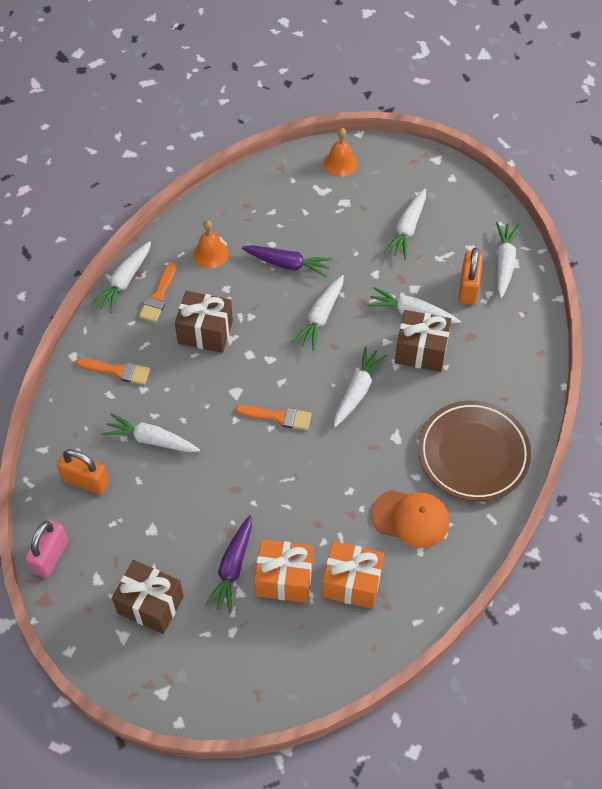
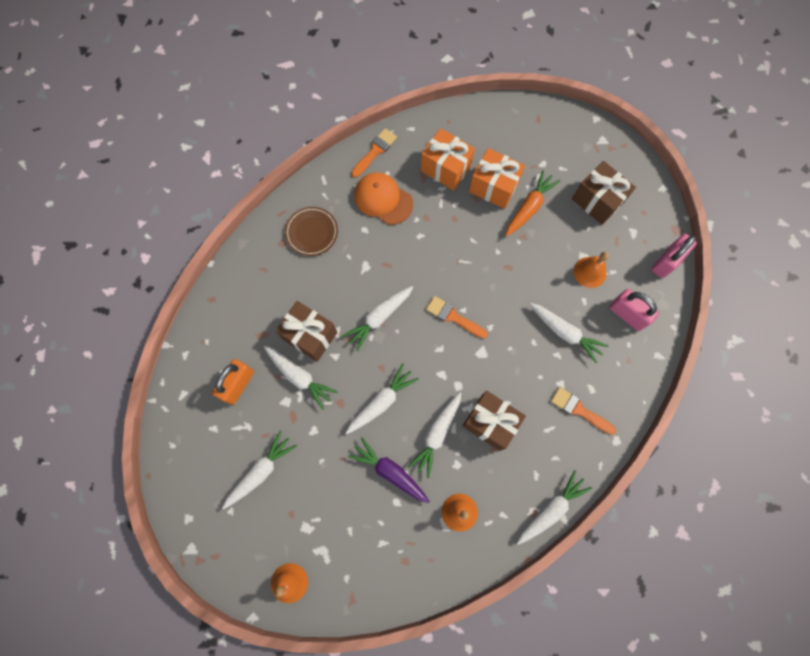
camera: 160 degrees left, 15 degrees up
orange padlock [57,449,109,495] -> pink padlock [609,289,659,331]
orange brush [139,263,176,322] -> orange brush moved to [351,128,397,178]
purple carrot [205,515,252,613] -> orange carrot [505,170,560,237]
brown plate [418,400,531,502] -> brown plate [285,207,338,256], size x0.57
white carrot [496,222,520,298] -> white carrot moved to [408,392,461,479]
none -> orange bell [574,252,609,288]

